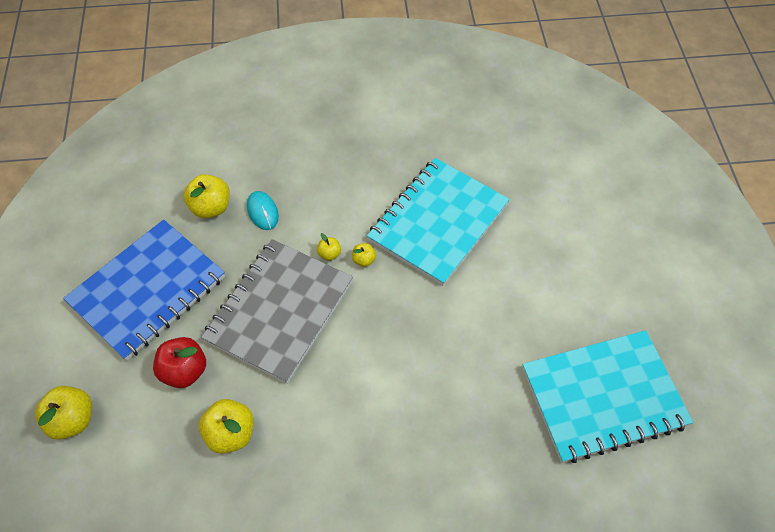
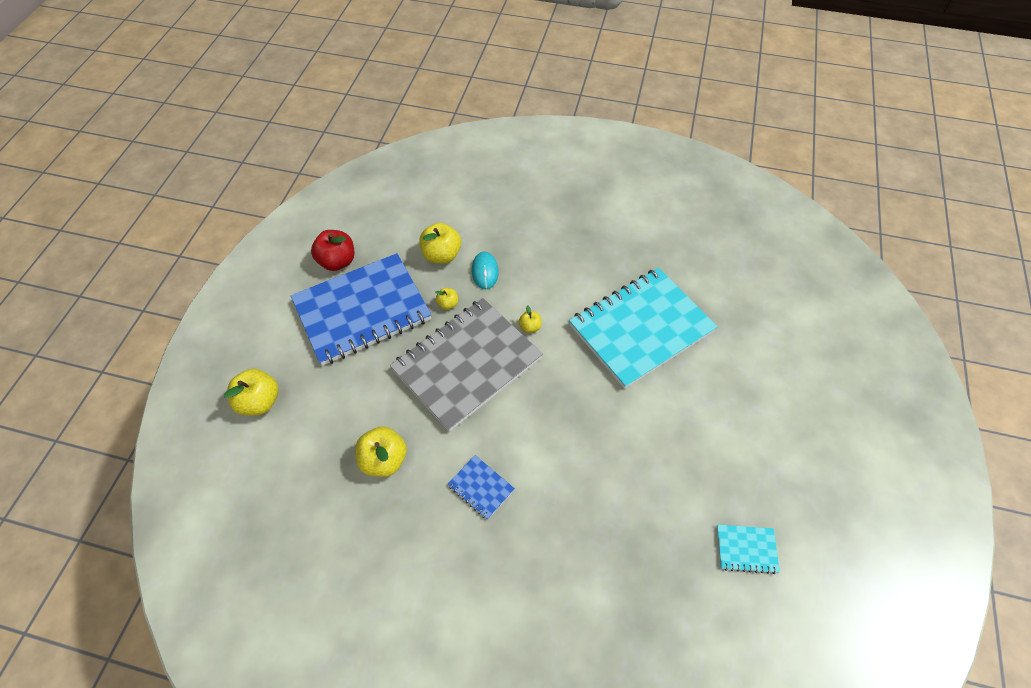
camera: 20 degrees right, 0 degrees up
red apple [153,337,206,388] -> red apple moved to [311,230,354,271]
yellow apple [352,243,376,267] -> yellow apple moved to [435,288,458,310]
turquoise notebook [523,330,693,463] -> turquoise notebook [717,524,780,574], size x0.40
none -> blue notebook [448,455,515,520]

